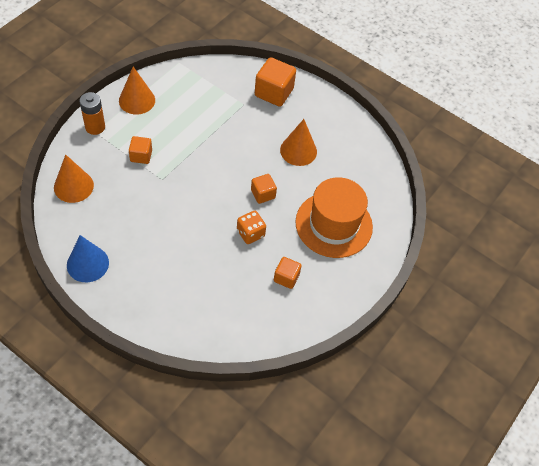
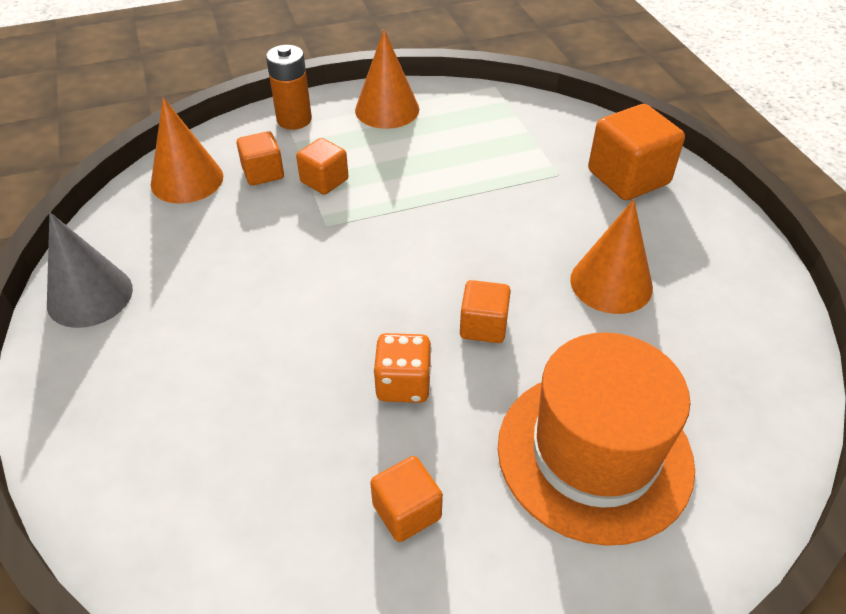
camera: 40 degrees right, 10 degrees down
blue cone [67,235,109,282] -> grey cone [47,212,133,328]
none -> orange cube [236,131,284,186]

